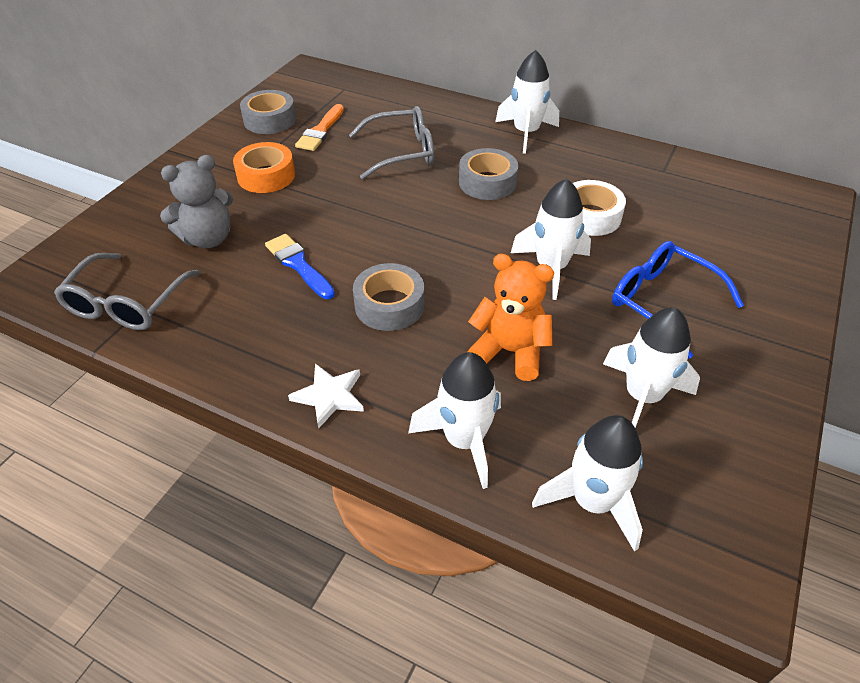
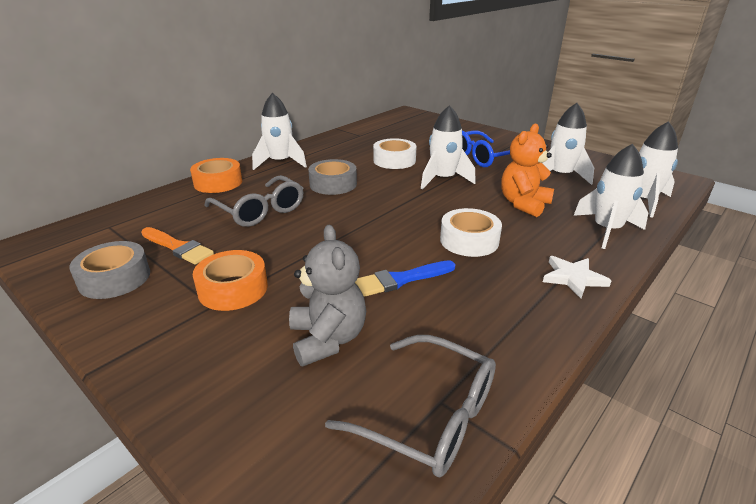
camera: 75 degrees left, 15 degrees down
grey glasses [349,106,434,180] -> grey glasses turned 135 degrees clockwise [204,175,303,227]
grey tape [353,263,424,331] -> white tape [440,208,502,257]
none -> orange tape [190,158,242,193]

